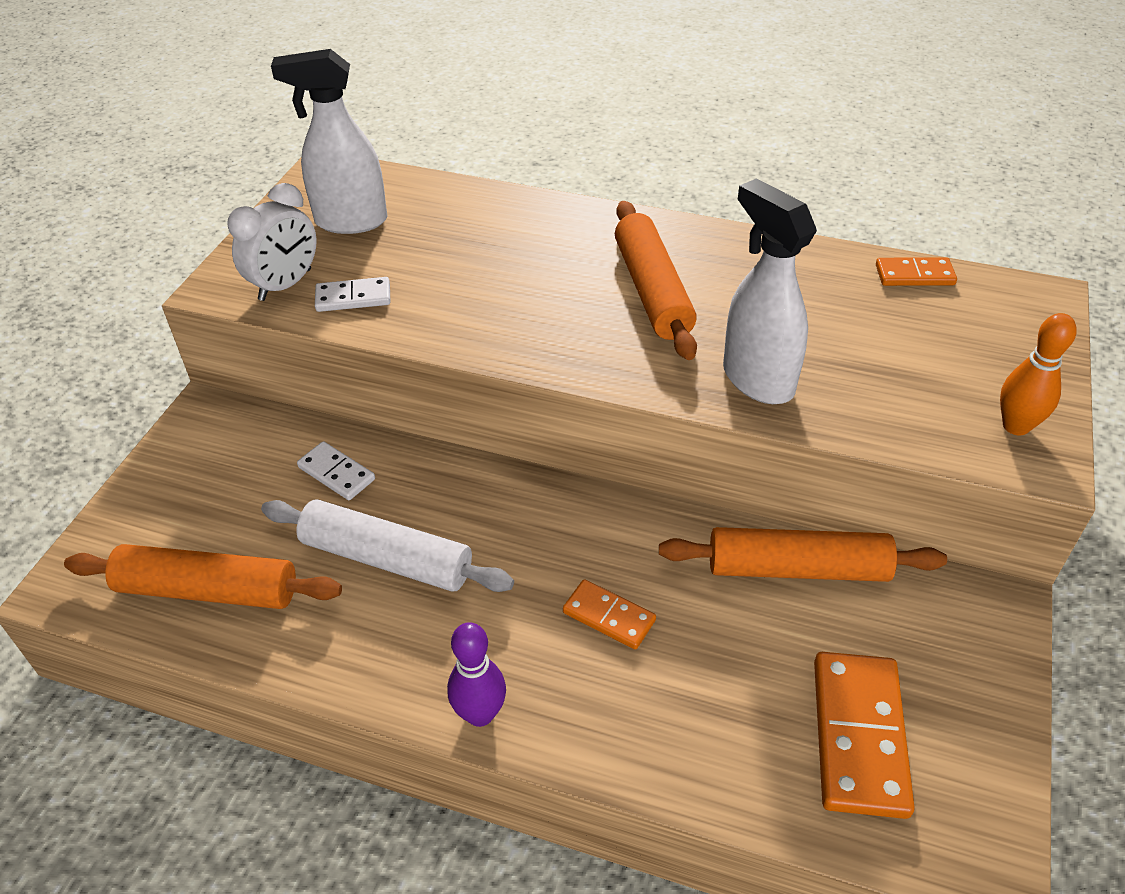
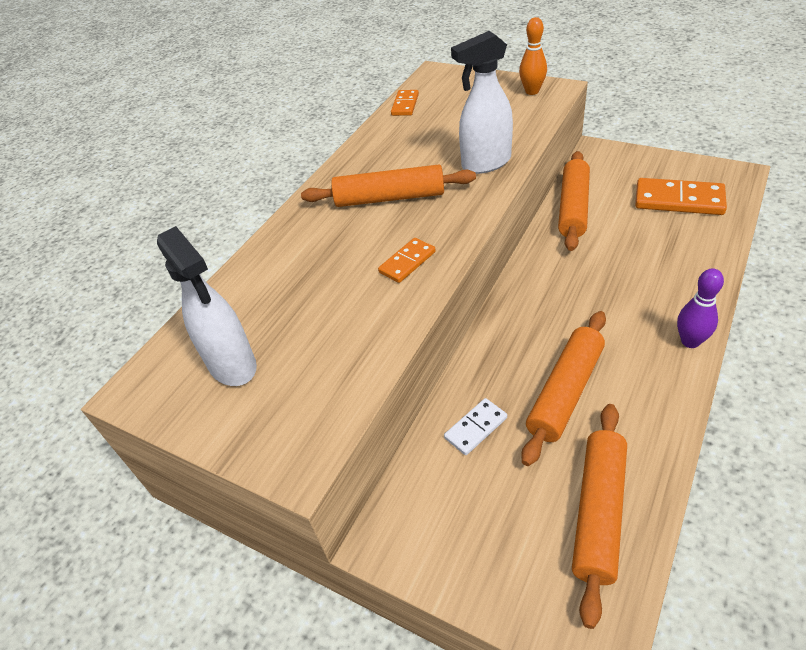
camera: 75 degrees left, 0 degrees up
white clock [227,183,317,301] -> none
white rolling pin [261,499,514,592] -> orange rolling pin [521,311,606,466]
white spray bottle [271,49,387,234] -> white spray bottle turned 45 degrees counterclockwise [157,226,257,386]
white domino [315,277,391,312] -> none
orange domino [563,579,656,649] -> orange domino moved to [378,238,436,283]

